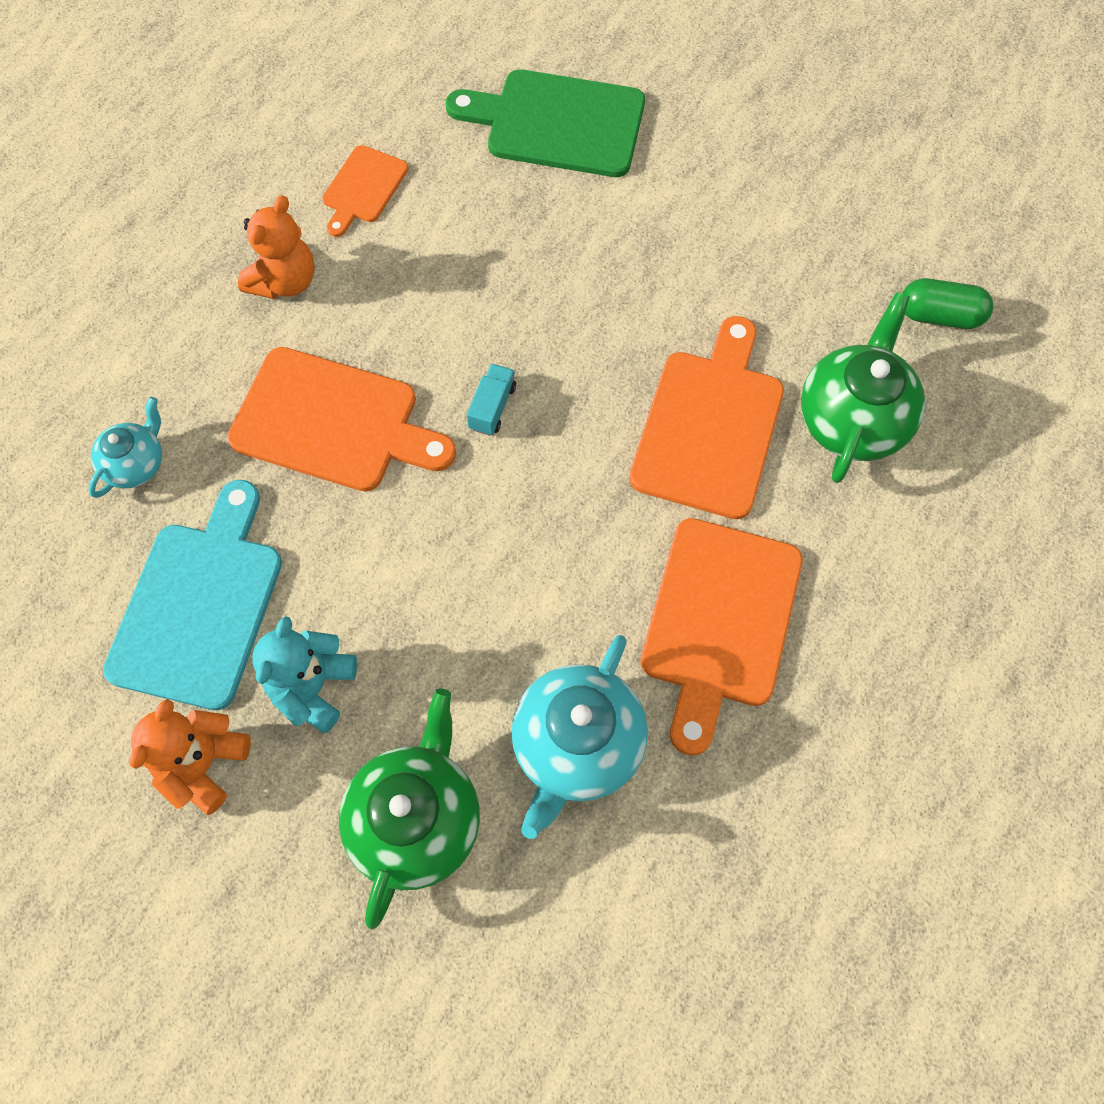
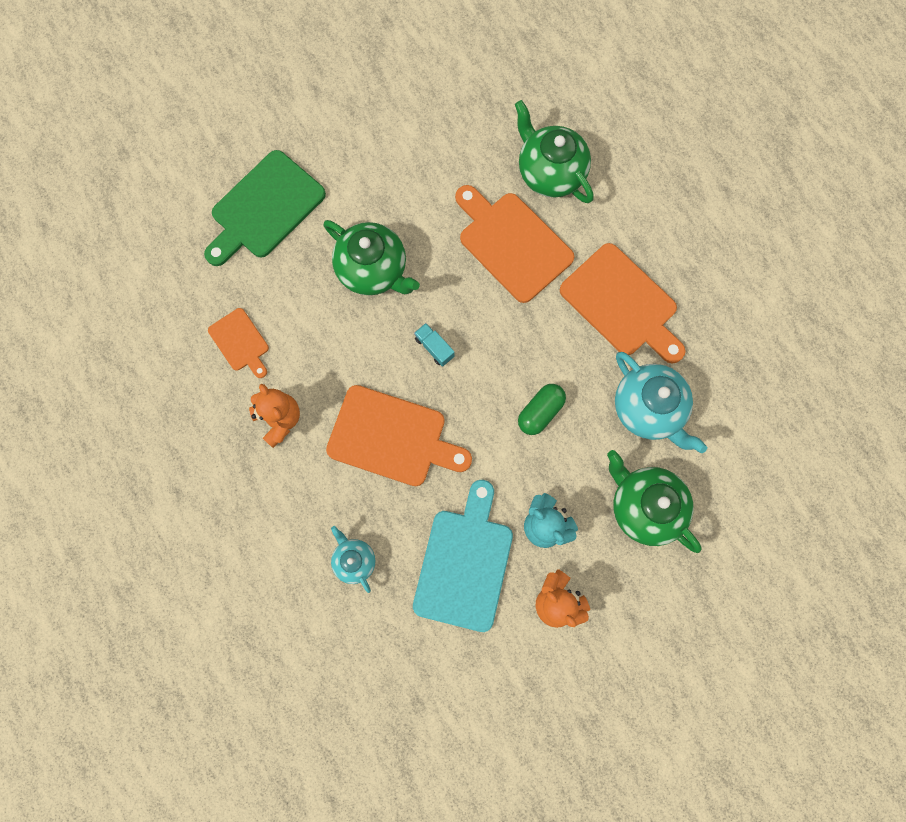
camera: 60 degrees left, 10 degrees up
turquoise cutting board [103,480,282,710] -> turquoise cutting board turned 60 degrees clockwise [413,480,513,632]
orange cutting board [227,347,456,492] -> orange cutting board turned 60 degrees clockwise [326,385,472,486]
green capsule [902,278,993,329] -> green capsule moved to [518,384,566,435]
none -> green teapot [324,220,420,295]

